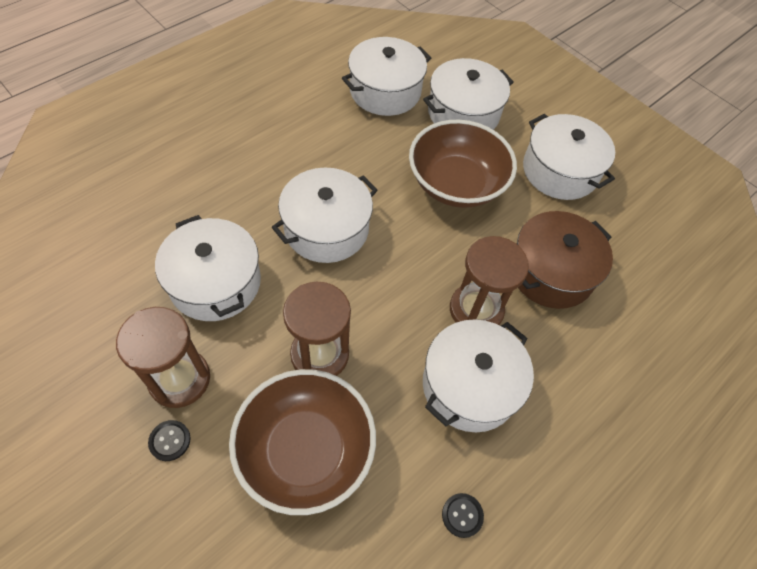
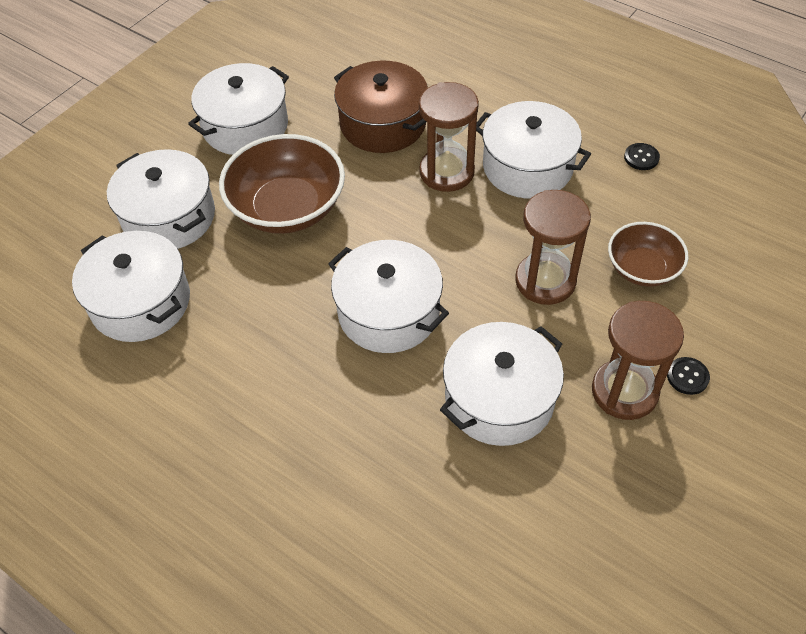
camera: 95 degrees left, 5 degrees down
brown bowl [229,369,376,515] -> brown bowl [608,222,688,287], size x0.60

